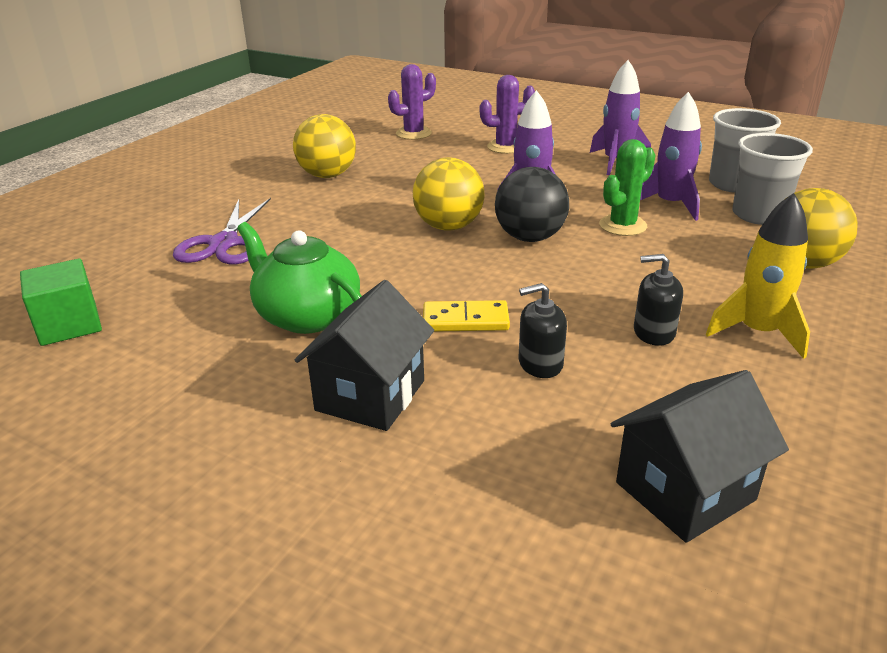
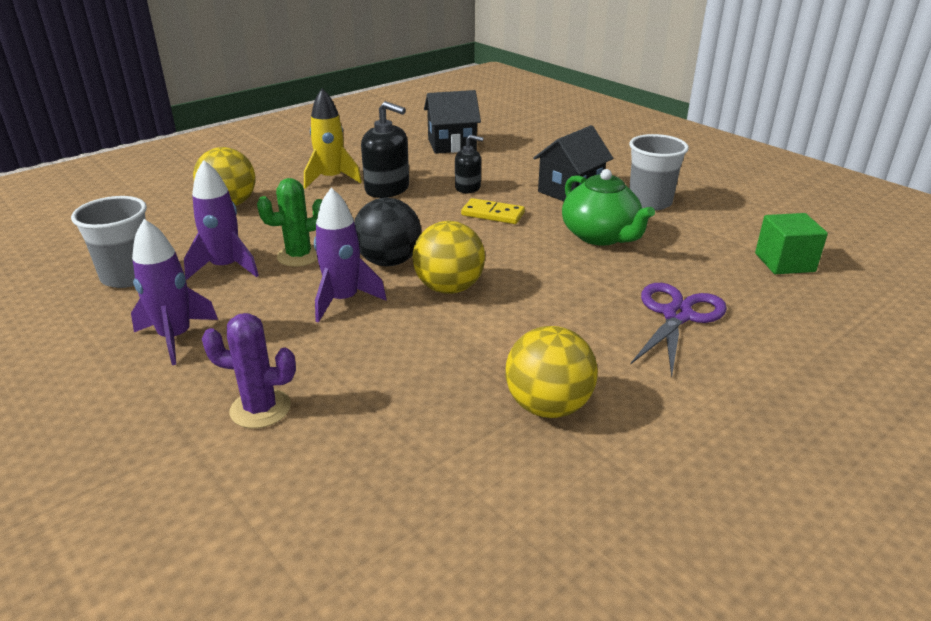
camera: 160 degrees left, 0 degrees up
purple cactus [388,64,436,140] -> none
black soap dispenser [634,254,683,346] -> black soap dispenser [361,101,409,198], size x1.61
grey cup [732,133,813,225] -> grey cup moved to [629,134,689,211]

